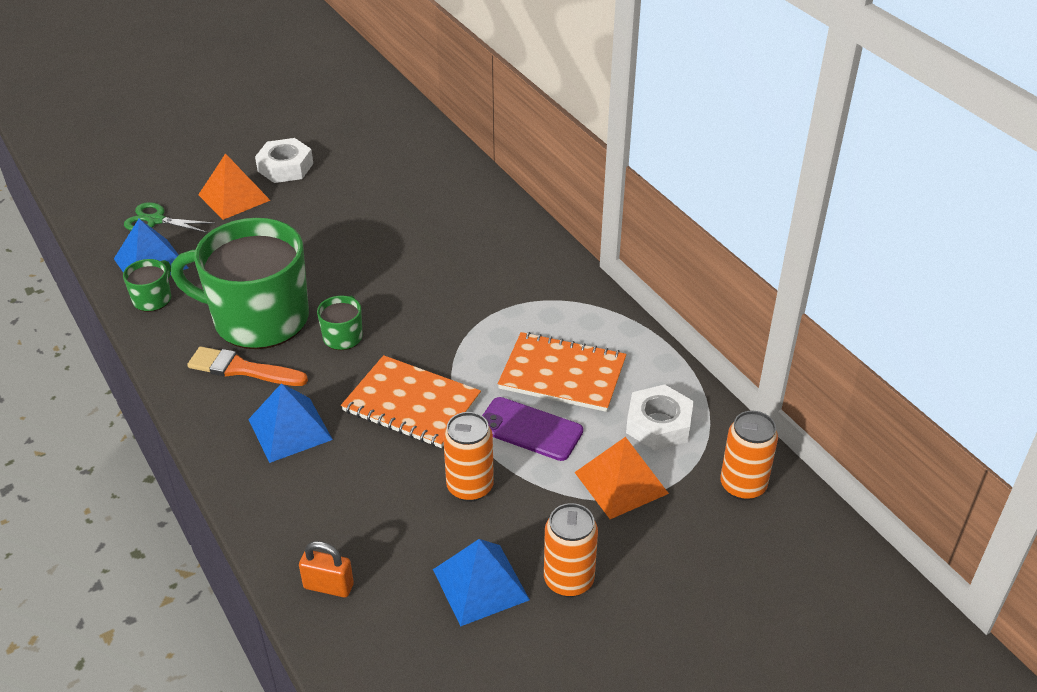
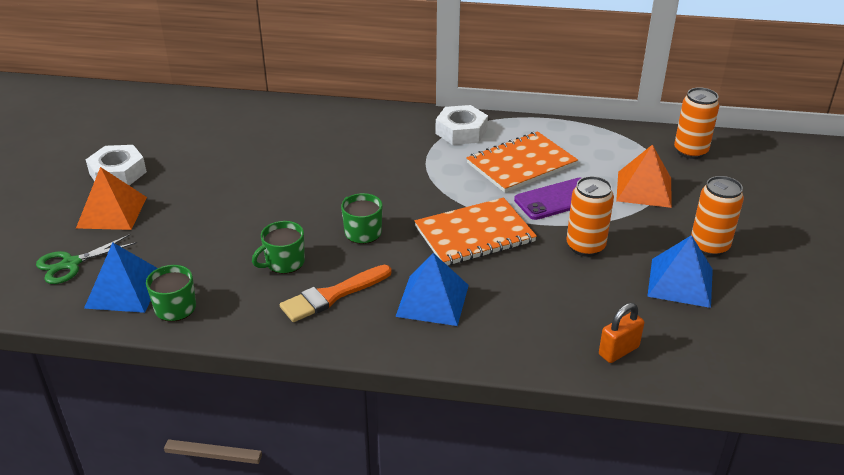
camera: 50 degrees left, 5 degrees down
green mug [171,218,309,349] -> green mug [252,221,305,274], size x0.41
white nut [626,384,694,451] -> white nut moved to [436,105,488,145]

